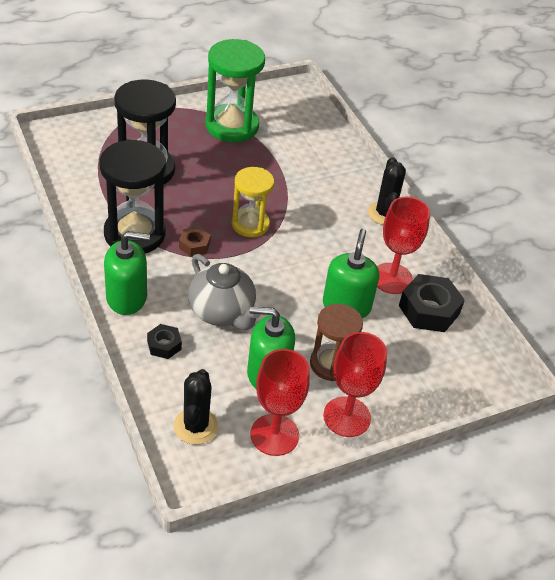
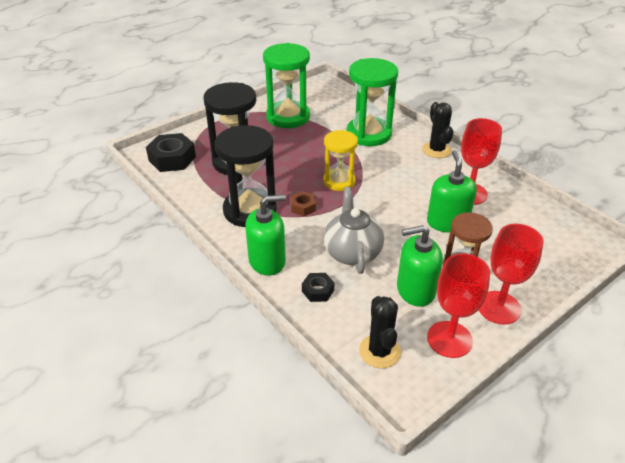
camera: 10 degrees left, 5 degrees down
grey teapot [188,254,260,330] -> grey teapot turned 135 degrees counterclockwise [324,187,384,274]
black nut [399,274,465,332] -> black nut moved to [146,133,196,172]
none -> green hourglass [347,58,398,146]

